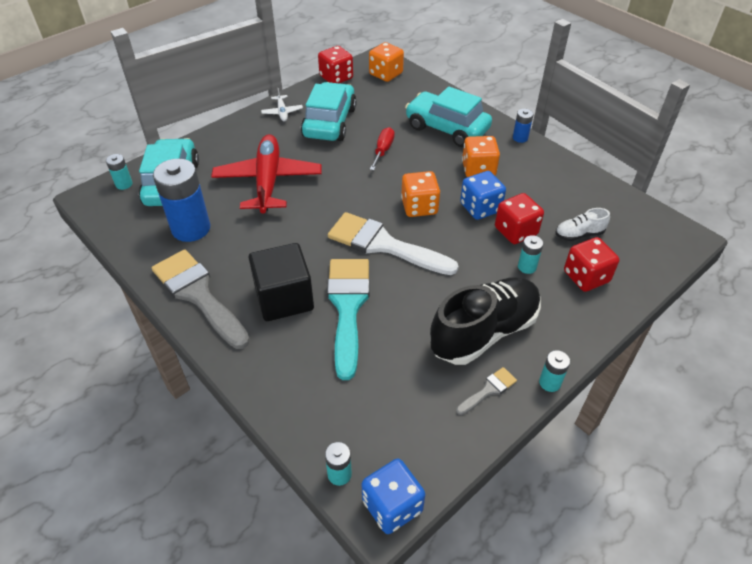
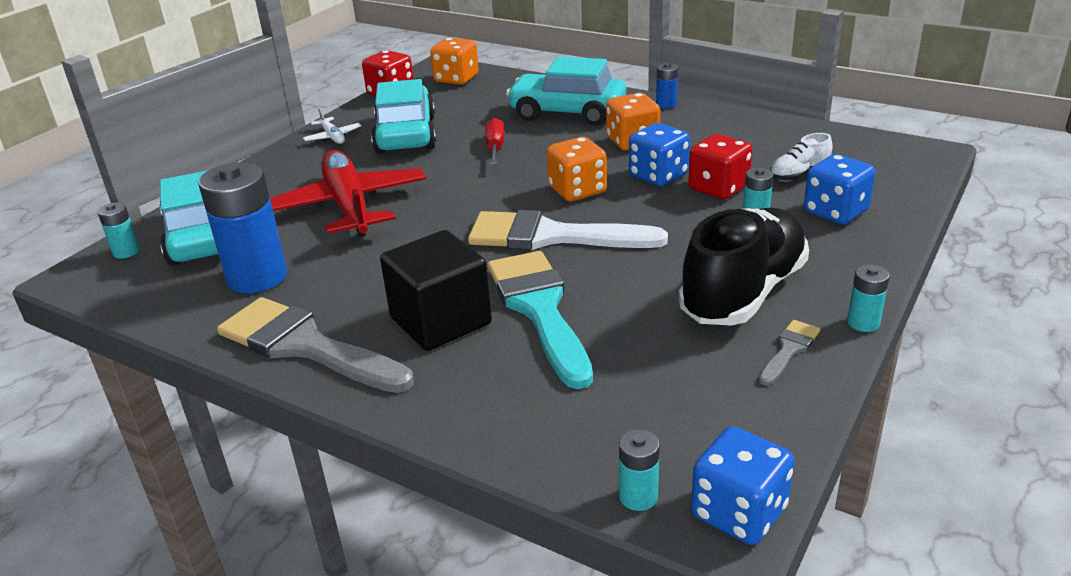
camera: 15 degrees left, 15 degrees down
red dice [564,237,620,292] -> blue dice [804,154,876,224]

